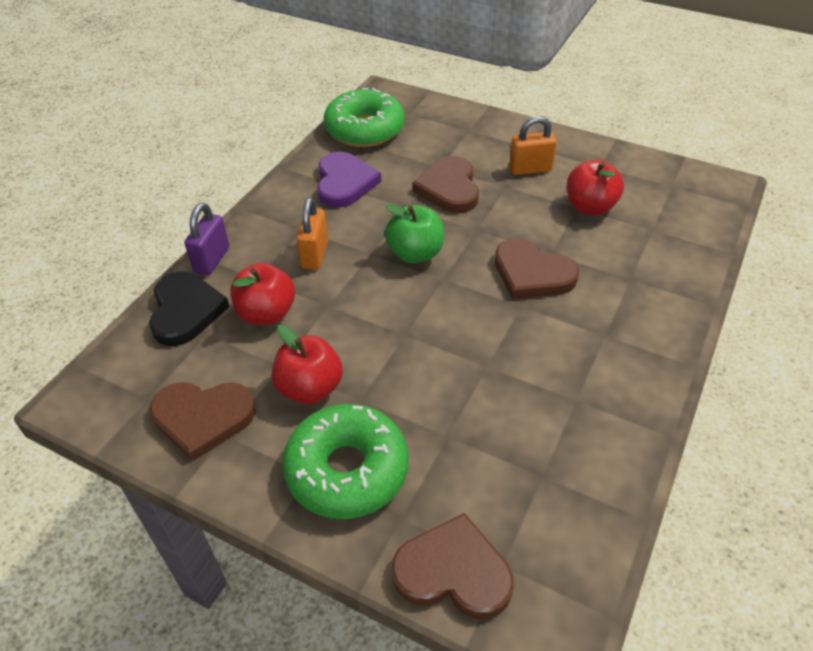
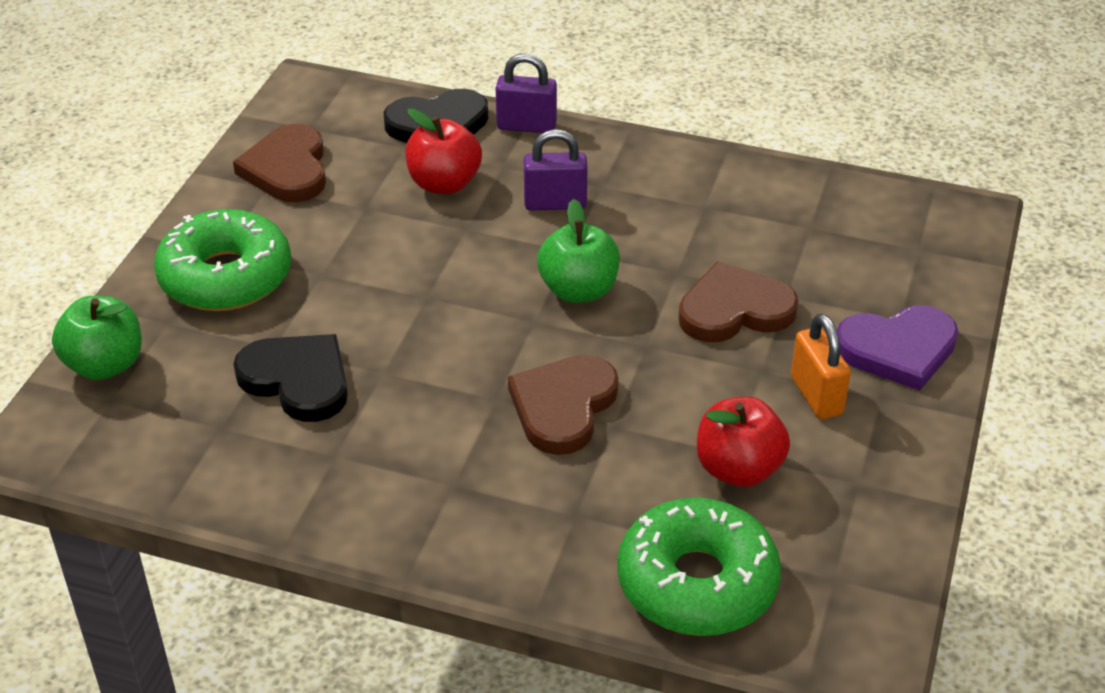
camera: 80 degrees right, 5 degrees down
red apple [272,325,343,404] -> none
orange padlock [296,197,328,270] -> purple padlock [524,129,588,211]
purple heart [317,151,382,208] -> purple heart moved to [837,305,958,391]
green donut [324,88,405,147] -> green donut moved to [617,498,781,636]
brown heart [392,513,514,619] -> green apple [52,296,142,380]
none -> black heart [233,334,348,422]

